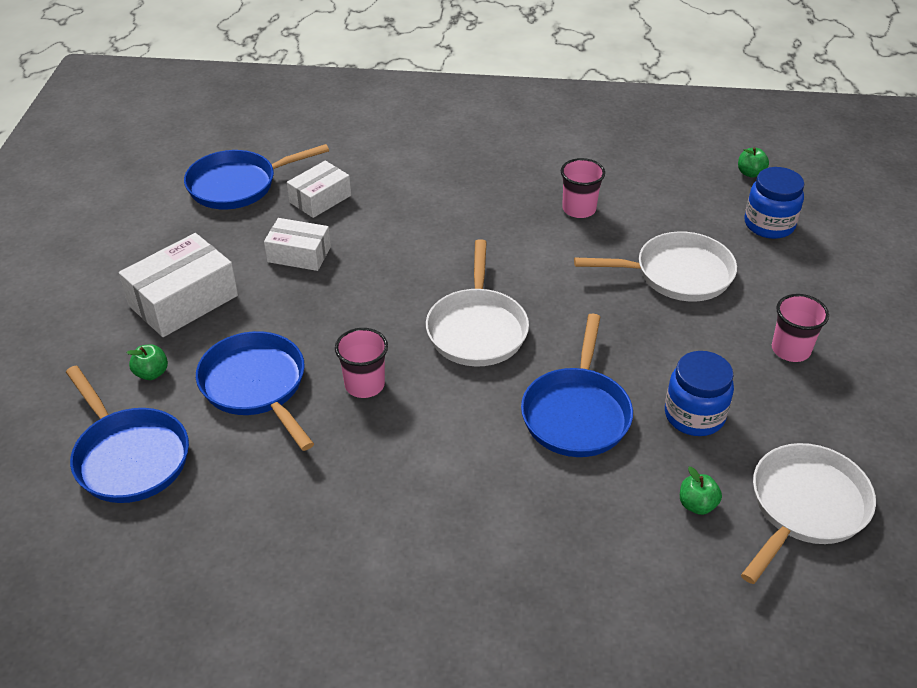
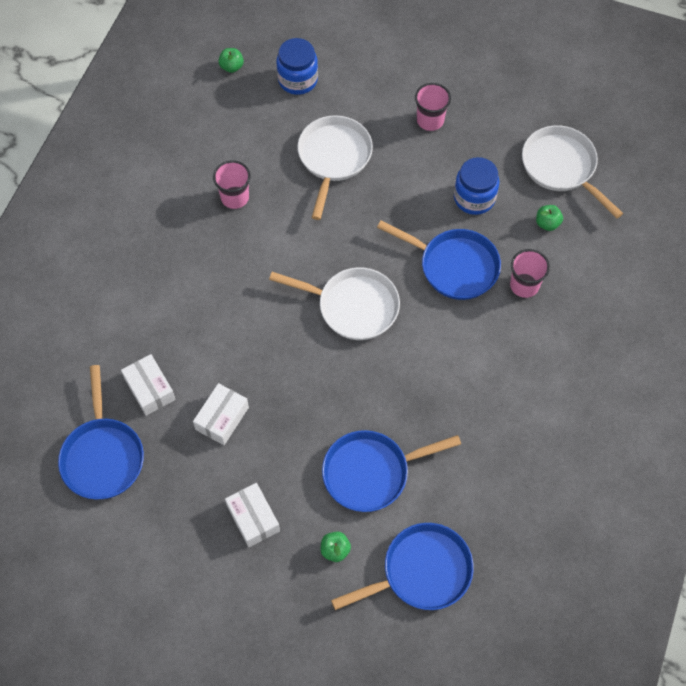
camera: 75 degrees left, 20 degrees up
white box [119,233,238,337] -> white box [225,483,280,547], size x0.63
pink cup [335,328,388,398] -> pink cup moved to [510,249,550,298]

